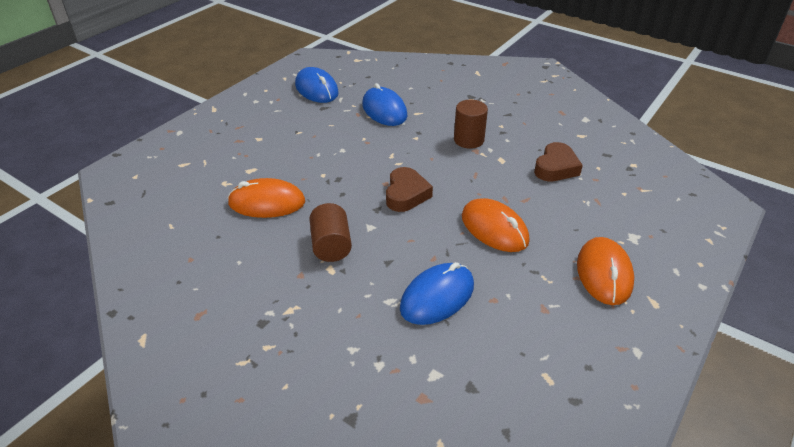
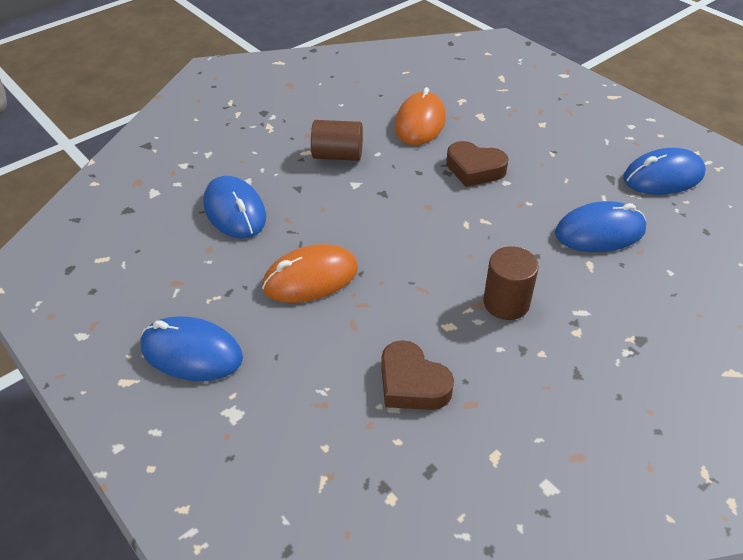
camera: 105 degrees right, 5 degrees up
brown heart [386,167,433,212] -> brown heart moved to [446,141,509,187]
orange mouse [577,237,634,305] -> blue mouse [140,316,243,381]

